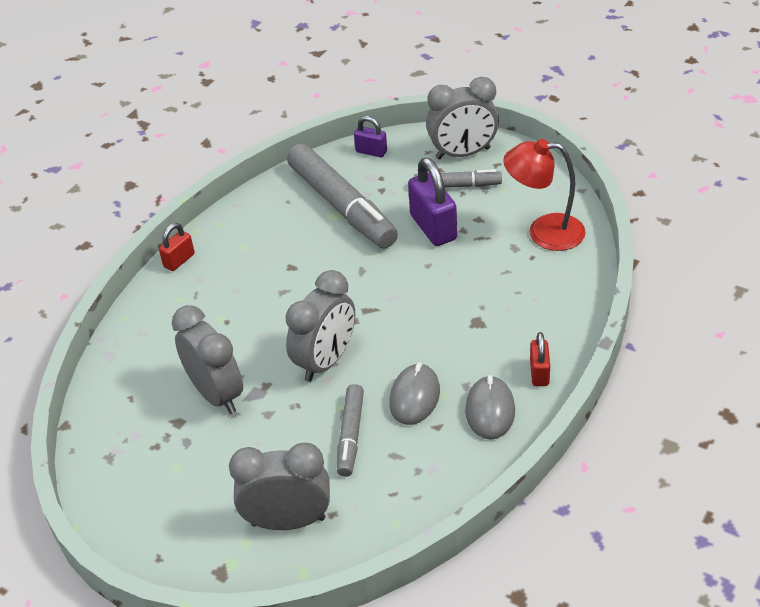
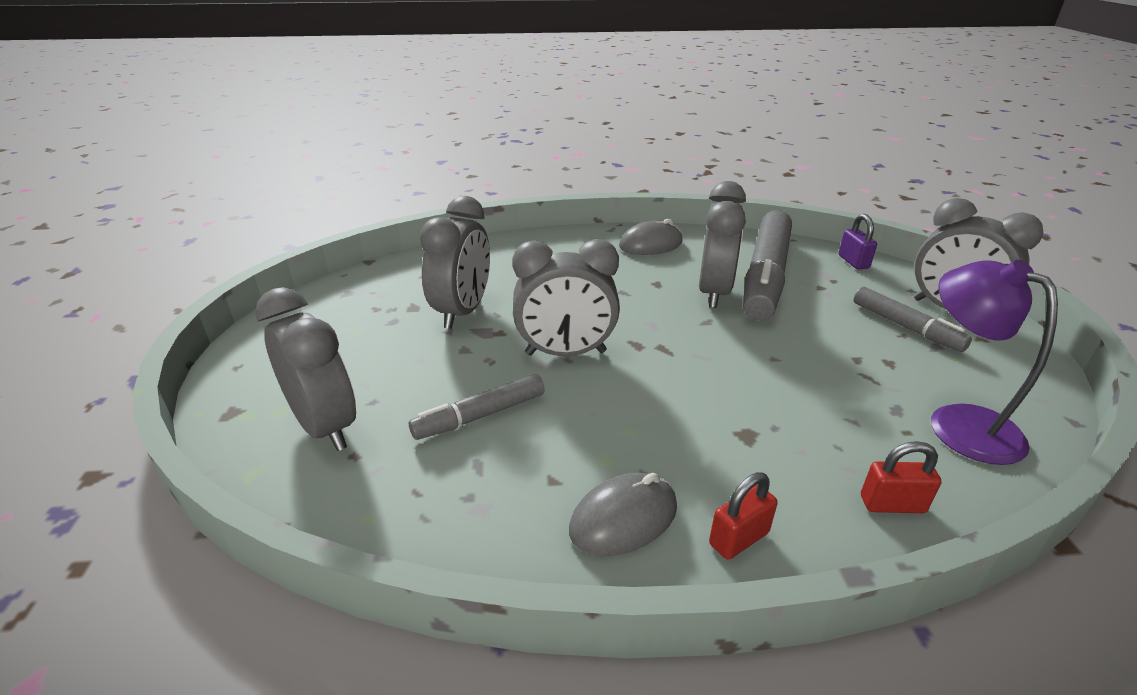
camera: 50 degrees right, 10 degrees down
red padlock [159,223,195,271] -> red padlock moved to [861,441,941,513]
grey mouse [389,363,440,425] -> grey mouse moved to [619,219,682,255]
purple padlock [408,158,457,246] -> none
red lamp [503,139,585,251] -> purple lamp [931,260,1058,465]
none -> grey clock [699,181,746,308]

